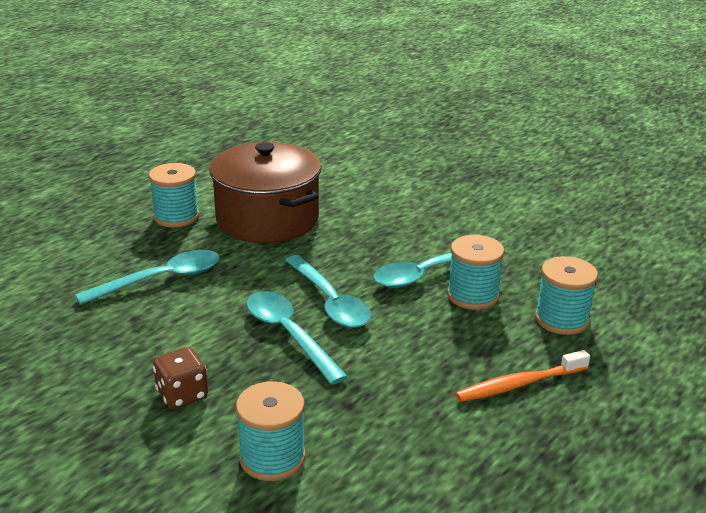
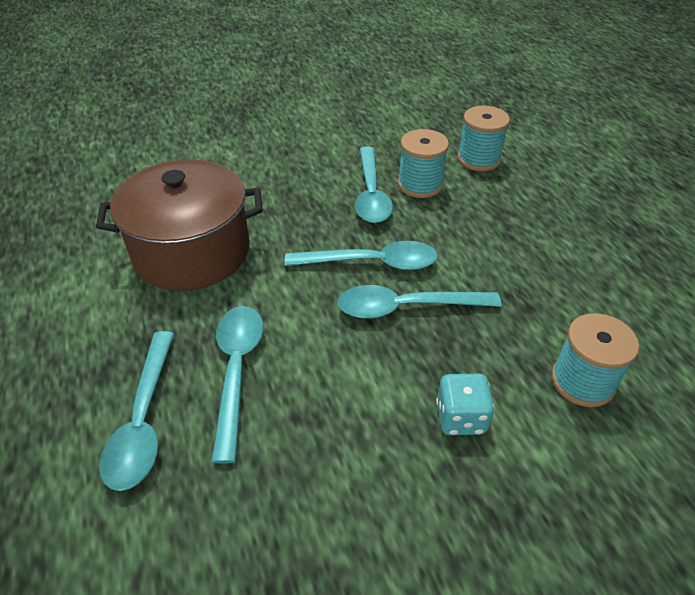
camera: 60 degrees left, 15 degrees up
turquoise spool [149,163,199,228] -> none
brown dice [153,347,208,409] -> turquoise dice [436,374,495,435]
orange toothbrush [455,350,590,402] -> none
none -> turquoise spoon [99,331,174,491]

